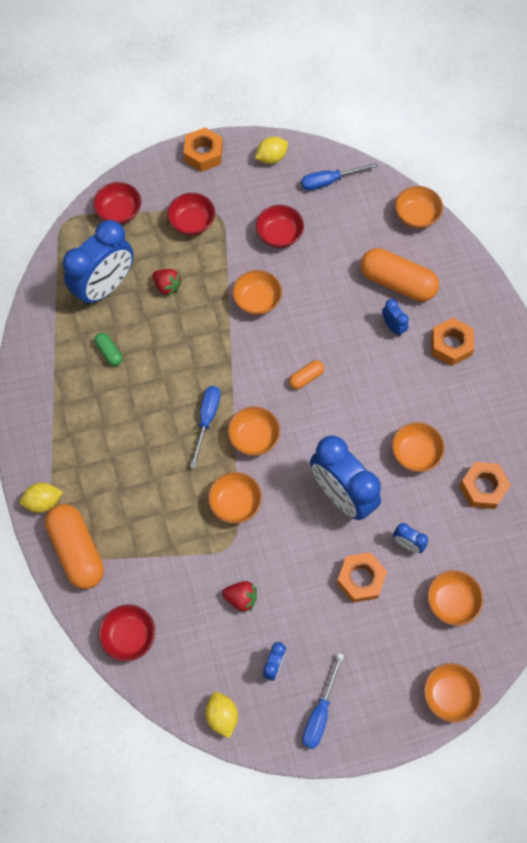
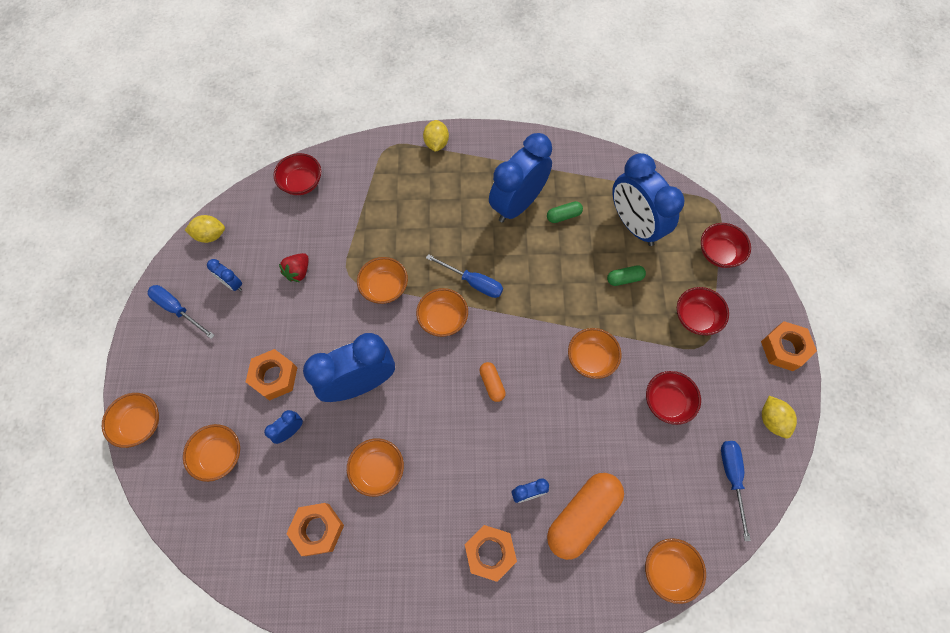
camera: 105 degrees right, 0 degrees up
orange capsule [45,504,104,589] -> none
red strawberry [152,269,182,296] -> green capsule [607,265,646,286]
none -> blue clock [489,133,552,223]

